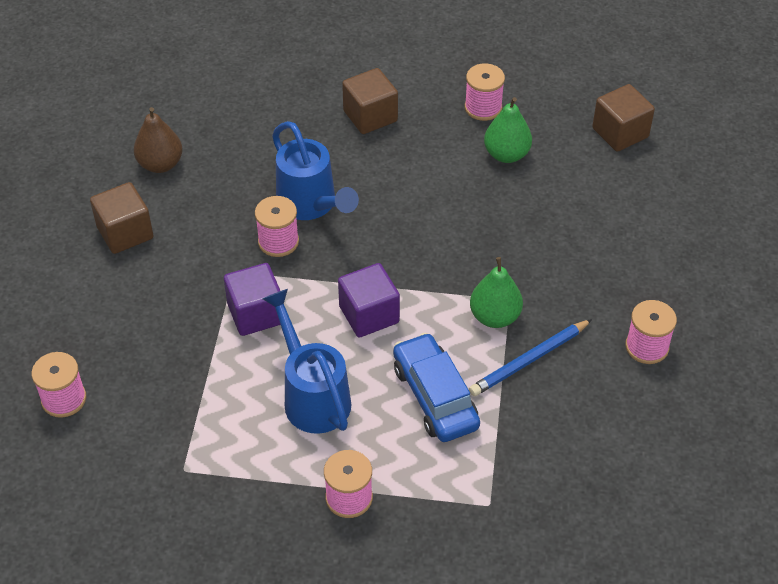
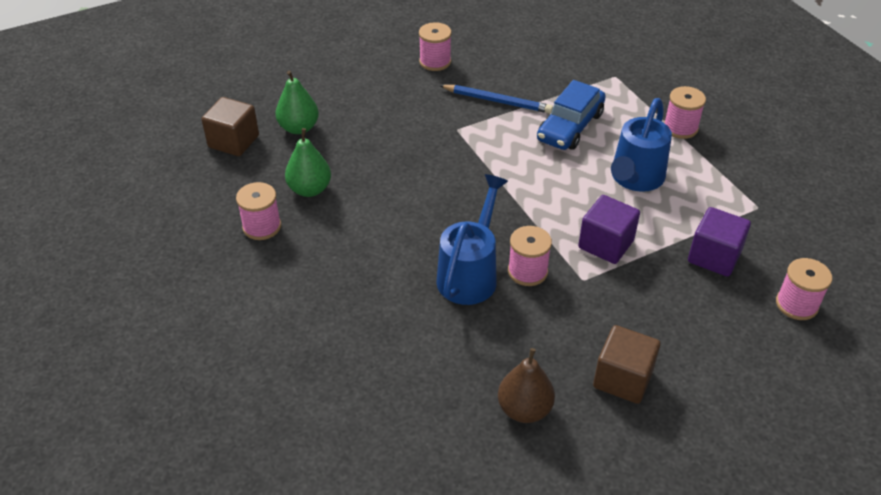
camera: 125 degrees left, 5 degrees down
purple cube [338,263,400,337] -> purple cube moved to [688,207,751,277]
brown cube [342,68,398,134] -> none
green pear [470,257,523,328] -> green pear moved to [276,71,319,134]

